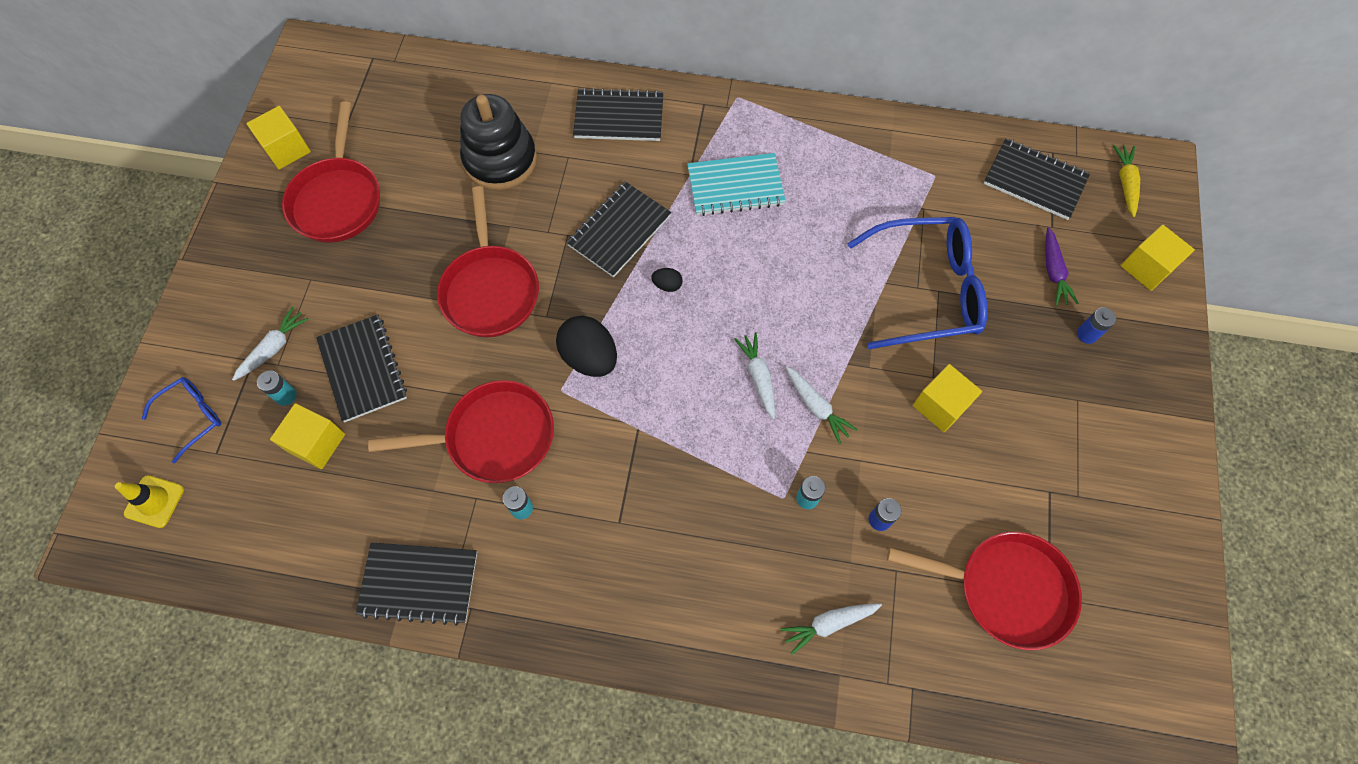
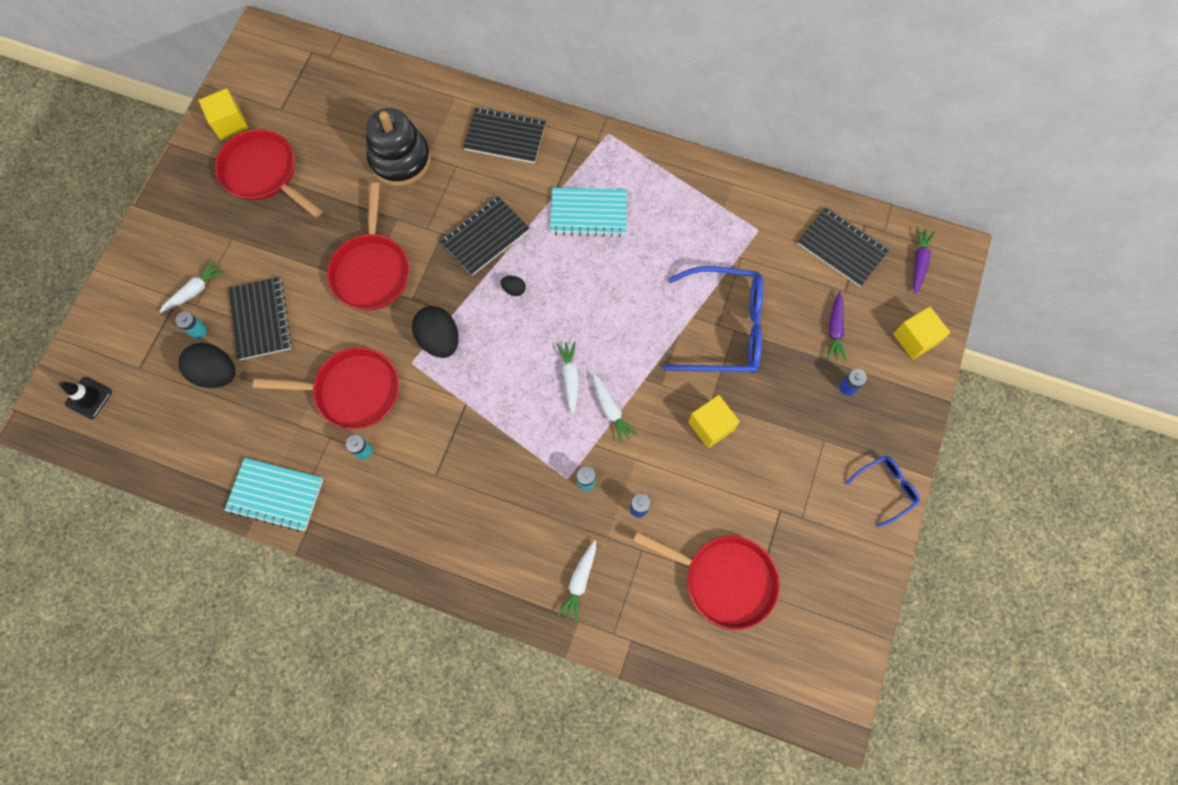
camera: 10 degrees right, 5 degrees up
yellow traffic cone [115,475,184,528] -> black traffic cone [59,377,112,419]
blue glasses [142,377,221,464] -> blue glasses moved to [845,455,920,527]
yellow cube [270,403,345,469] -> black egg [178,343,236,388]
red pan [282,101,380,243] -> red pan turned 120 degrees clockwise [215,129,322,217]
black notebook [356,542,477,626] -> turquoise notebook [225,458,323,532]
white carrot [781,603,882,655] -> white carrot turned 60 degrees counterclockwise [558,540,596,622]
yellow carrot [1113,145,1140,217] -> purple carrot [913,228,935,294]

